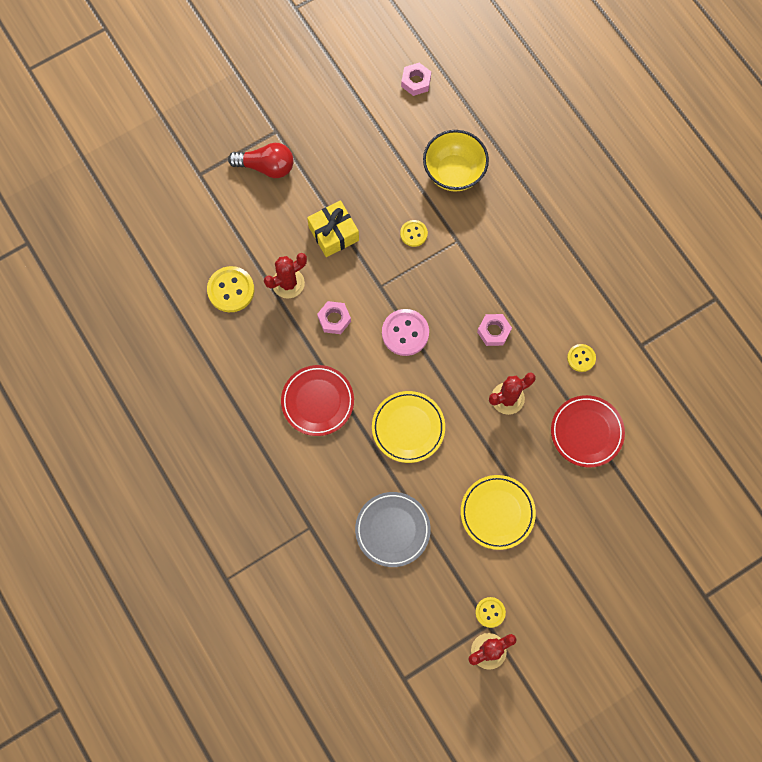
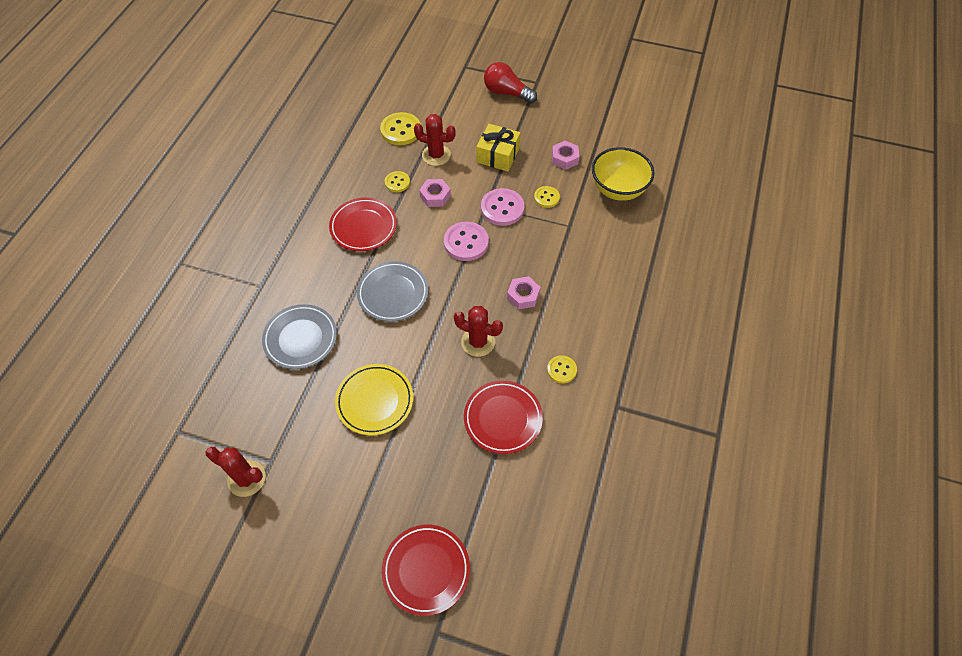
camera: 50 degrees right, 15 degrees down
red light bulb [228,143,294,178] -> red light bulb turned 150 degrees clockwise [484,62,537,103]
yellow plate [372,391,445,463] -> grey plate [357,261,428,322]
pink nut [401,63,431,96] -> pink nut moved to [552,141,579,170]
yellow button [475,597,506,628] -> yellow button moved to [385,171,410,192]
none -> red plate [382,524,470,616]
none -> pink button [481,188,525,226]

